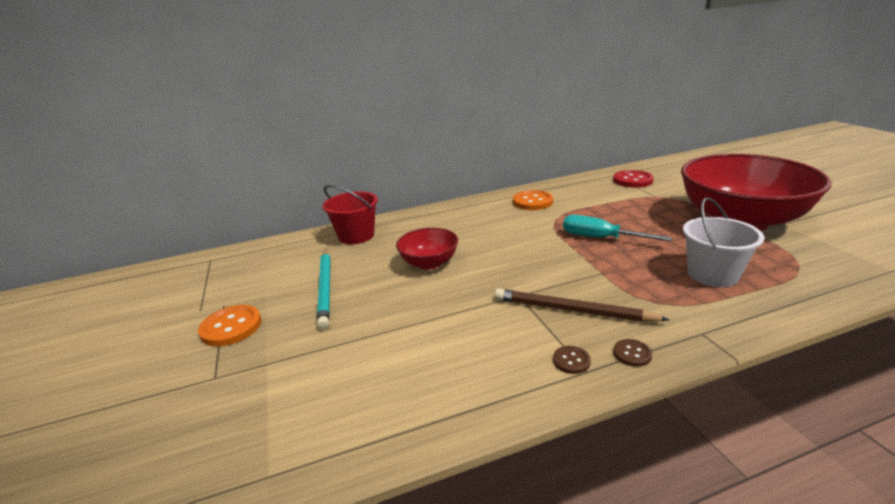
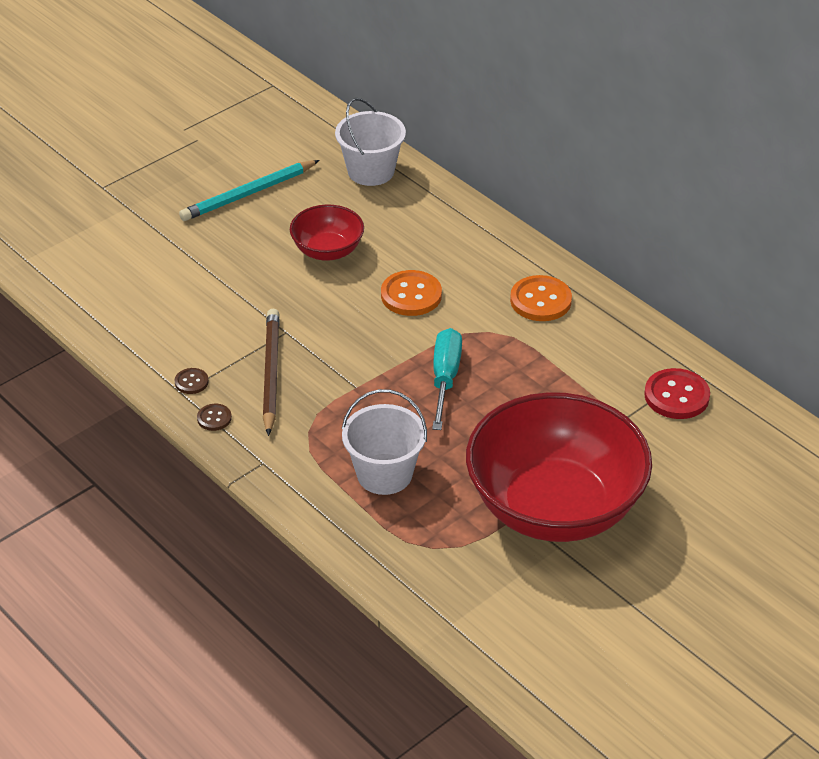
camera: 65 degrees right, 15 degrees up
orange button [198,305,262,347] -> orange button moved to [381,270,442,316]
red bucket [322,185,378,244] -> white bucket [335,98,406,186]

